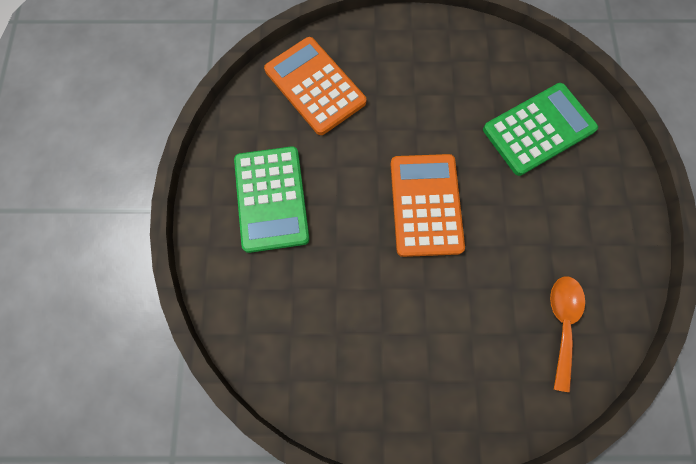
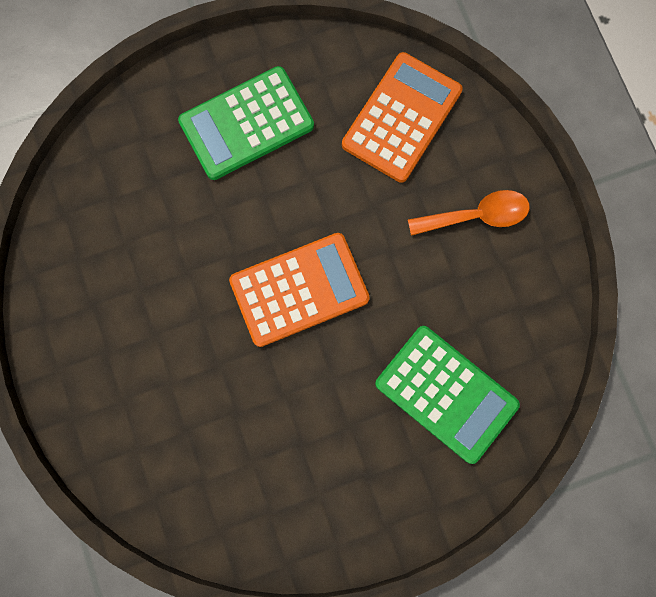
camera: 70 degrees right, 5 degrees up
orange spoon [550,276,585,392] -> orange spoon moved to [408,190,530,236]

